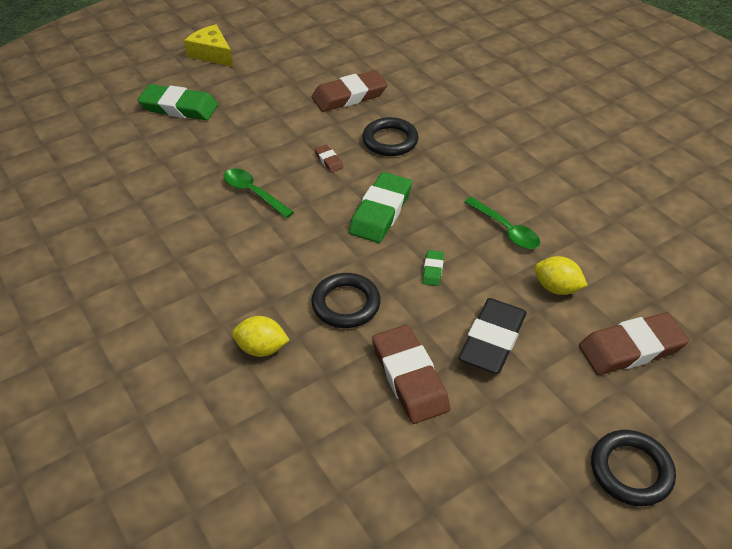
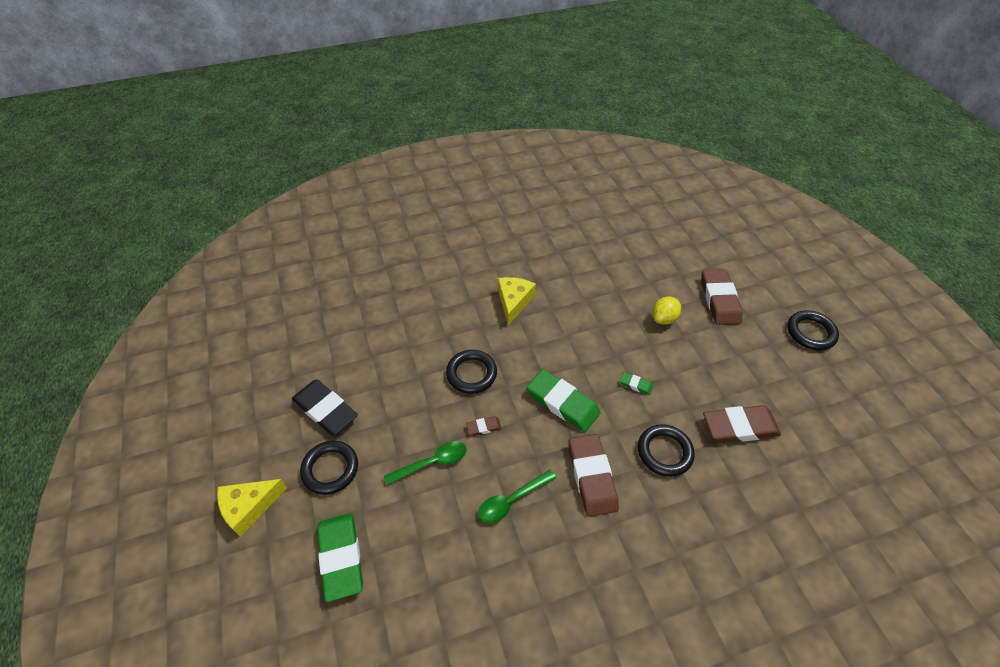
camera: 75 degrees left, 5 degrees up
green eraser [138,84,218,120] -> green eraser turned 45 degrees counterclockwise [317,513,363,602]
yellow lemon [232,316,290,357] -> none
brown eraser [312,70,388,112] -> brown eraser moved to [568,434,619,517]
black eraser [458,298,527,374] -> black eraser moved to [292,379,358,435]
green spoon [464,197,540,249] -> green spoon moved to [384,441,467,485]
none -> black ring [300,441,358,495]
none -> yellow cheese [498,277,536,325]

